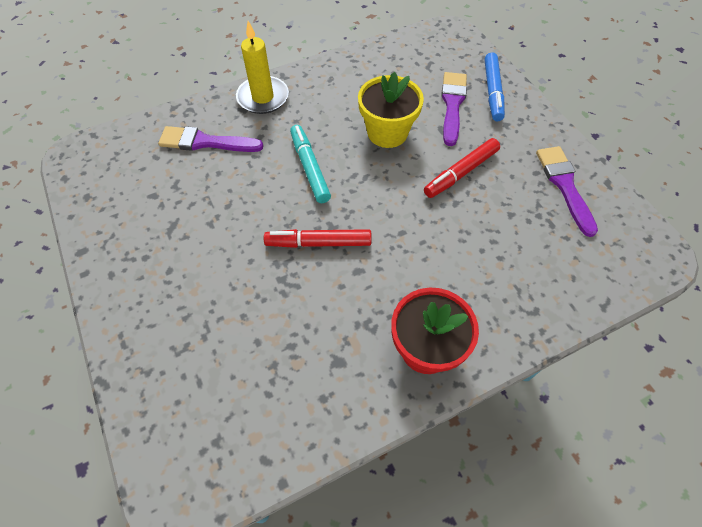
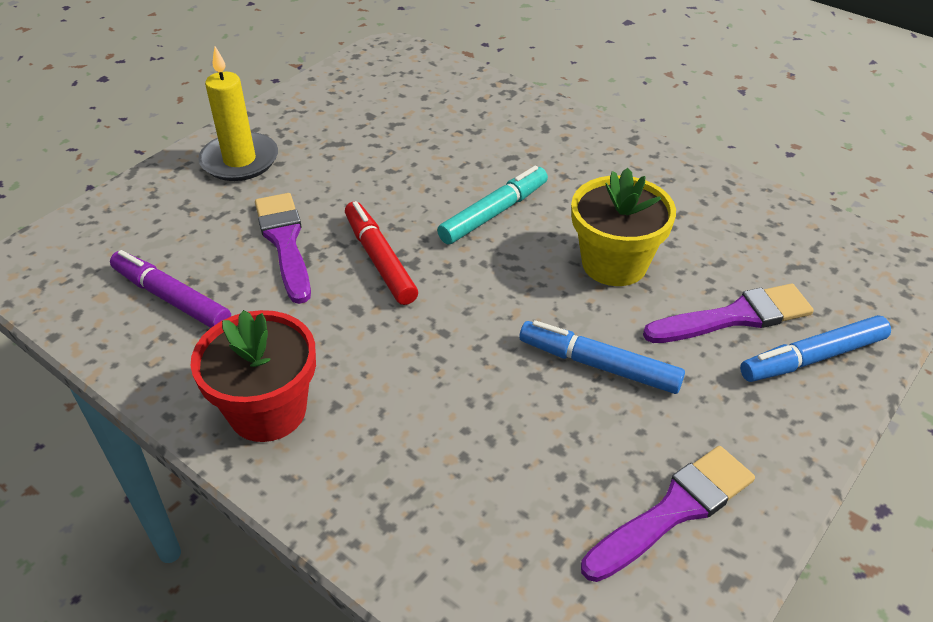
camera: 65 degrees right, 15 degrees down
purple brush [158,126,263,152] -> purple brush moved to [255,193,311,304]
yellow candle [236,21,289,114] -> yellow candle moved to [198,46,278,181]
red marker [424,138,500,198] -> blue marker [520,320,685,394]
none -> purple marker [110,250,231,328]

